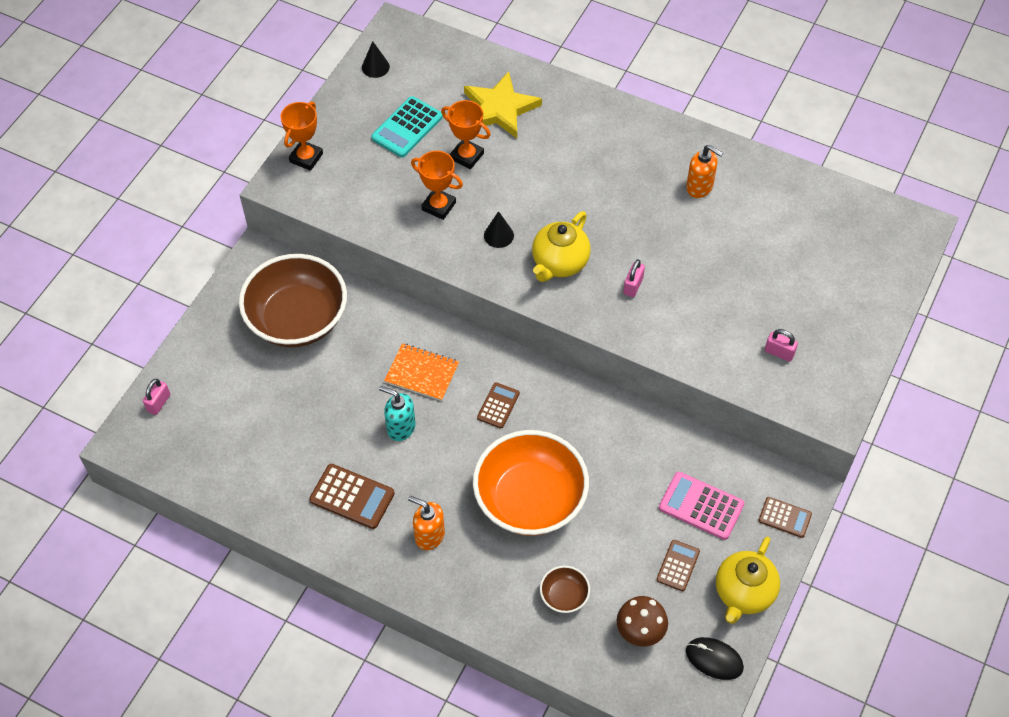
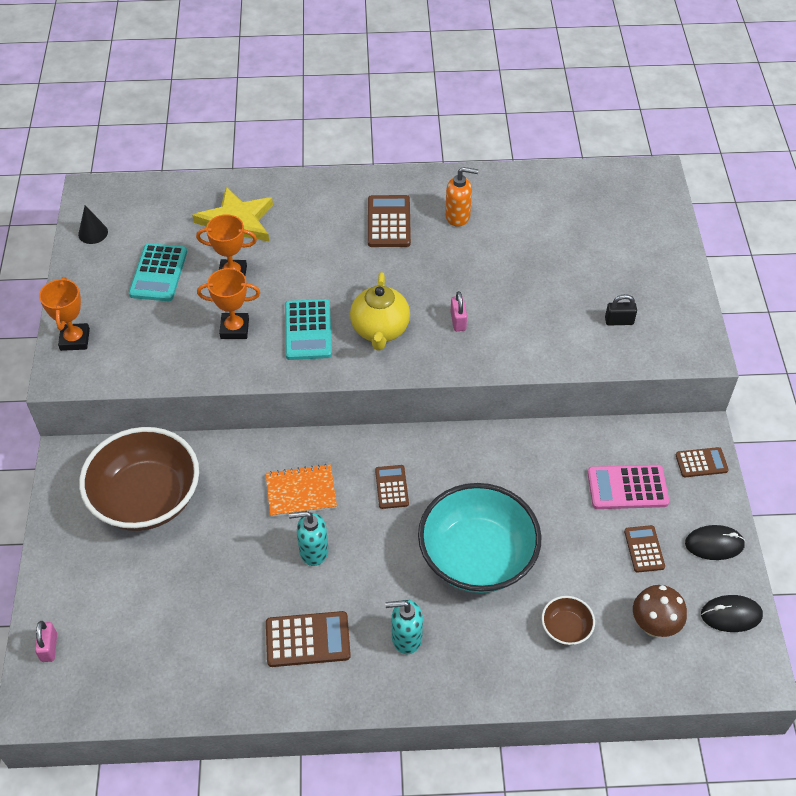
camera: 30 degrees left, 5 degrees down
orange soap dispenser [408,496,445,550] -> turquoise soap dispenser [385,600,423,654]
orange bowl [473,430,589,536] -> turquoise bowl [418,483,541,593]
black cone [484,211,514,248] -> turquoise calculator [285,299,332,360]
yellow teapot [716,537,780,624] -> black mouse [685,525,745,560]
pink padlock [765,329,798,362] -> black padlock [605,294,637,325]
none -> brown calculator [368,195,411,247]

